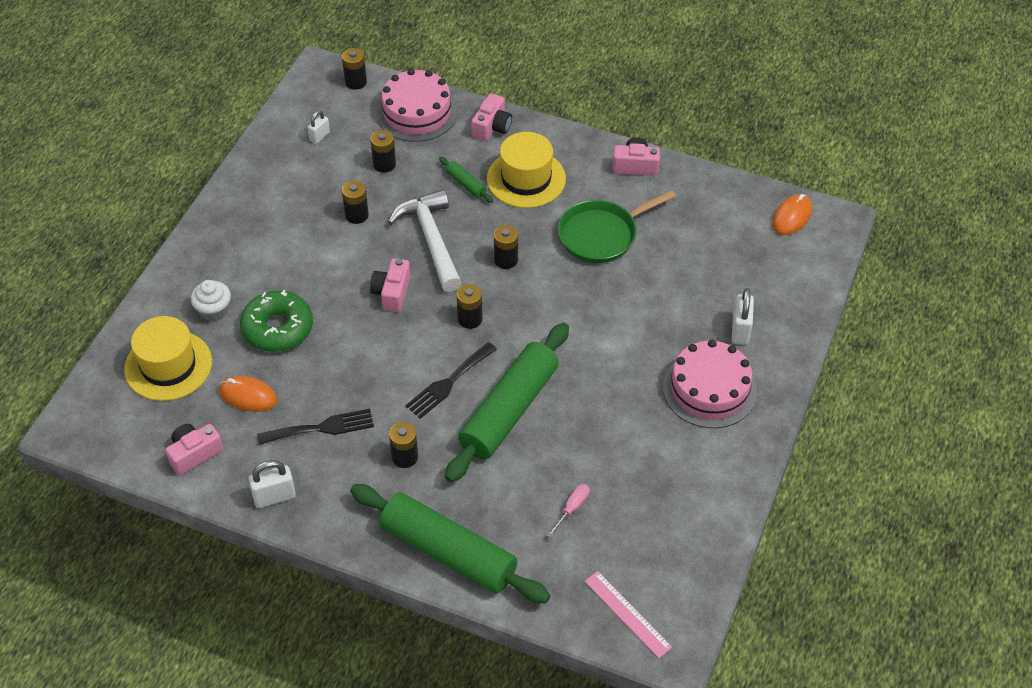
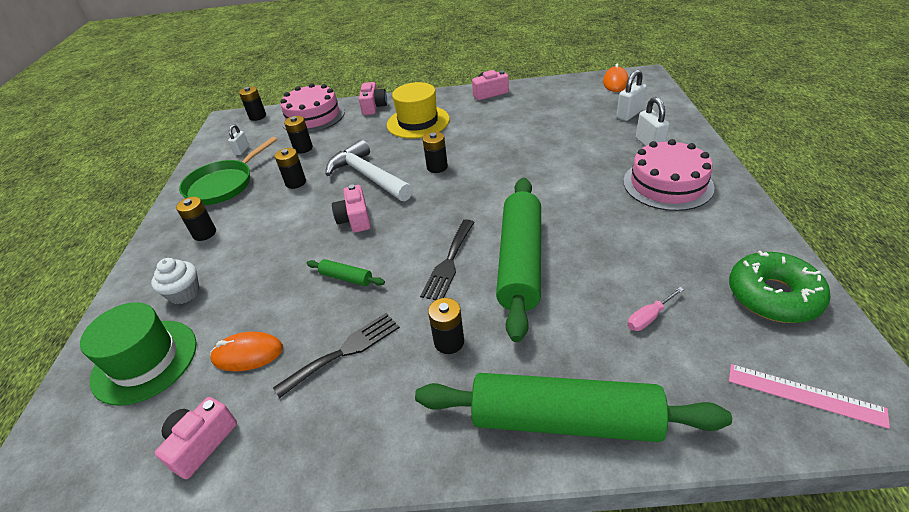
camera: 20 degrees left, 10 degrees down
yellow hat [124,316,212,401] -> green hat [80,302,196,406]
green donut [240,290,313,352] -> green donut moved to [729,251,830,323]
white padlock [248,460,296,508] -> white padlock moved to [616,70,647,121]
green rolling pin [439,157,493,203] -> green rolling pin moved to [307,259,385,286]
black battery [457,284,483,329] -> black battery moved to [176,197,216,241]
pink screwdriver [547,484,590,538] -> pink screwdriver turned 135 degrees counterclockwise [627,287,684,331]
green pan [558,190,676,263] -> green pan moved to [179,137,277,205]

